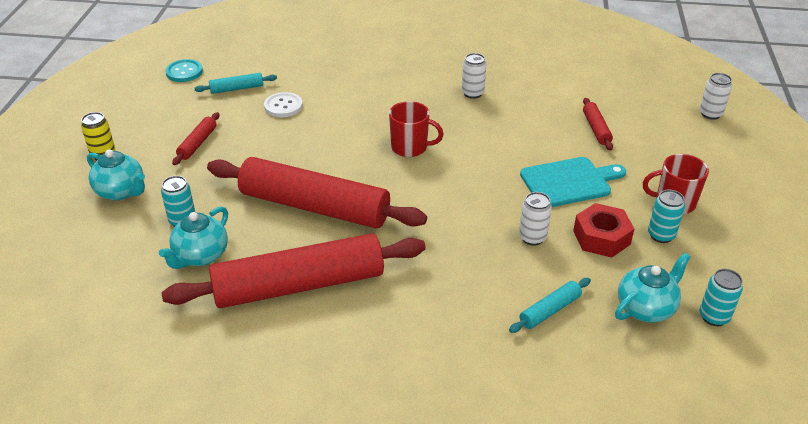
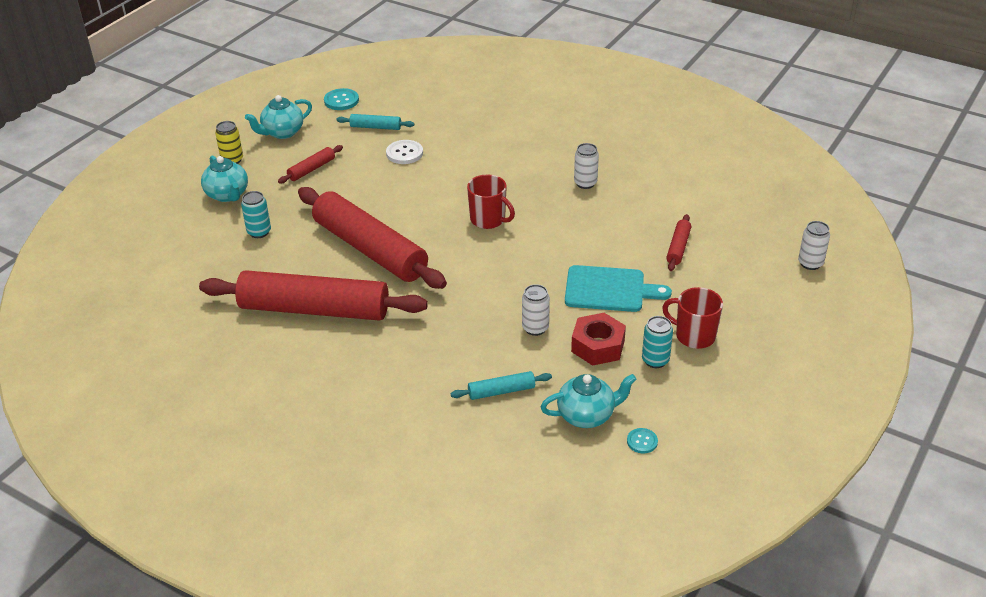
camera: 25 degrees right, 0 degrees up
turquoise teapot [159,206,228,269] -> turquoise teapot moved to [245,95,312,139]
turquoise can [700,269,743,326] -> turquoise button [627,428,658,453]

